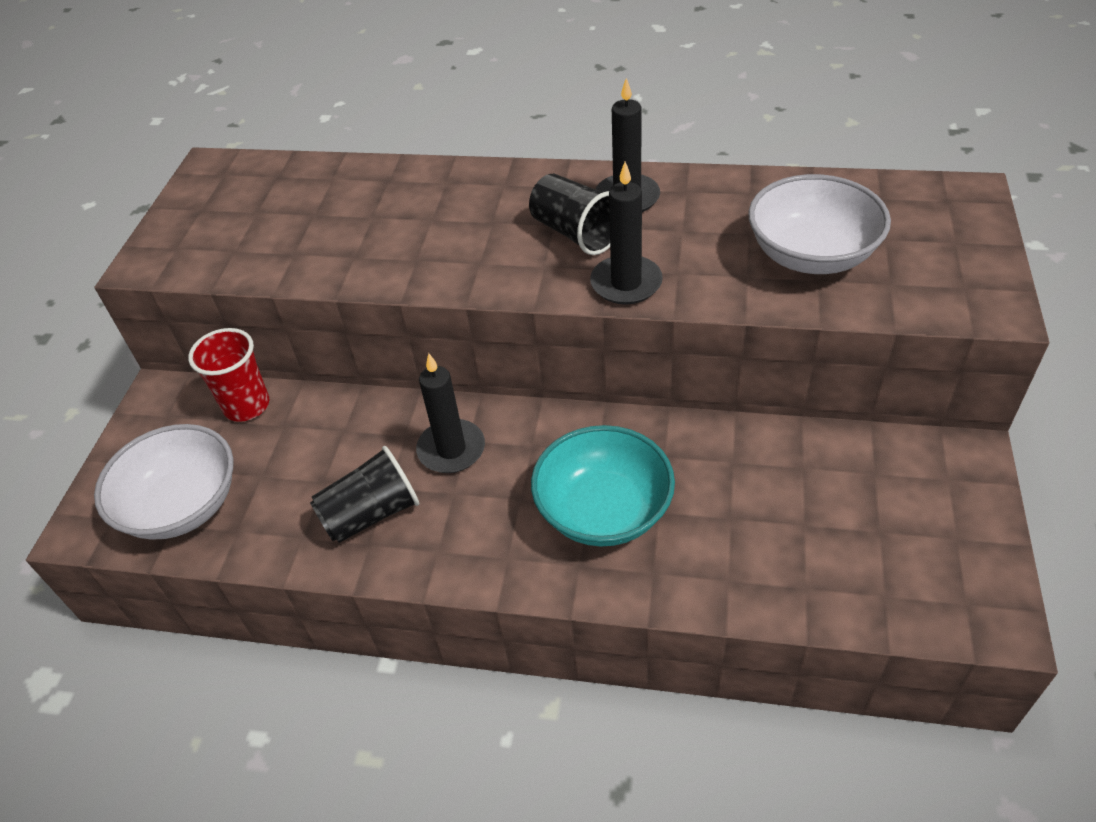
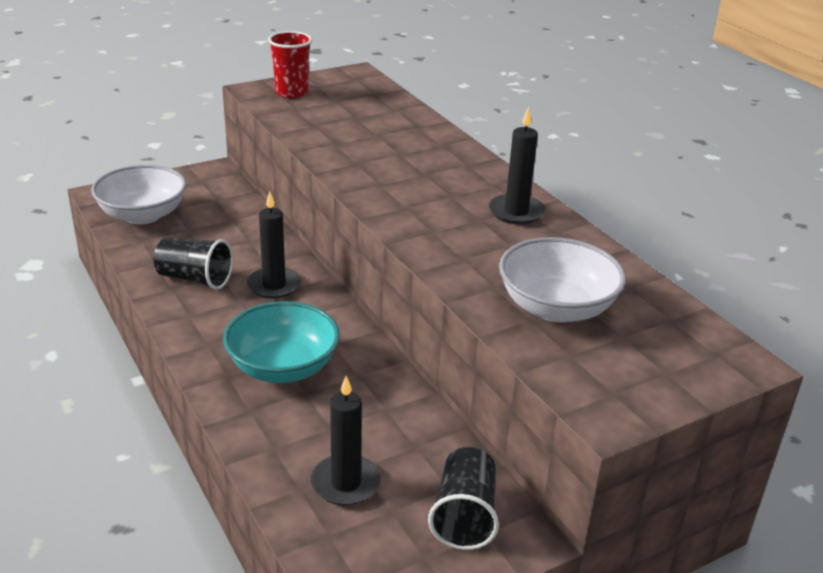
camera: 45 degrees right, 15 degrees down
red cup [188,328,269,422] -> red cup moved to [268,31,312,98]
black cup [529,174,610,255] -> black cup moved to [428,447,499,550]
black candle [590,162,663,305] -> black candle moved to [311,376,381,506]

